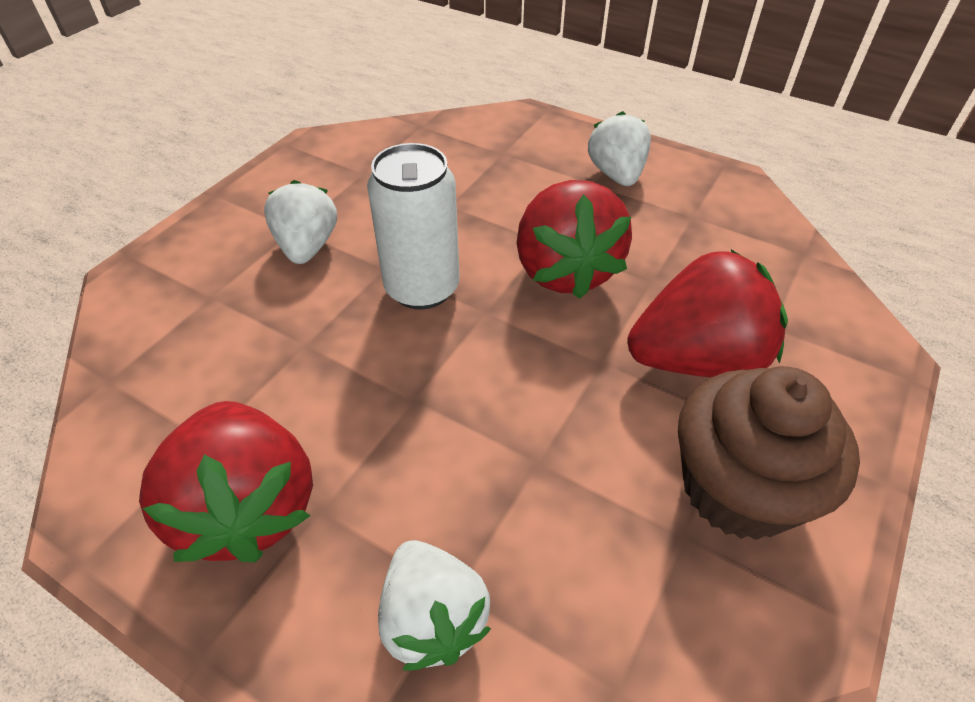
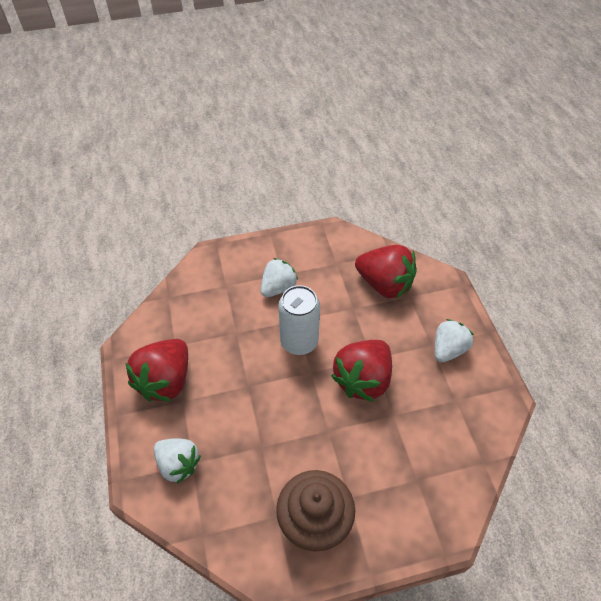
camera: 45 degrees right, 5 degrees up
white strawberry [378,540,491,671] -> white strawberry turned 75 degrees counterclockwise [154,438,201,484]
red strawberry [627,250,788,377] -> red strawberry moved to [355,245,417,299]

